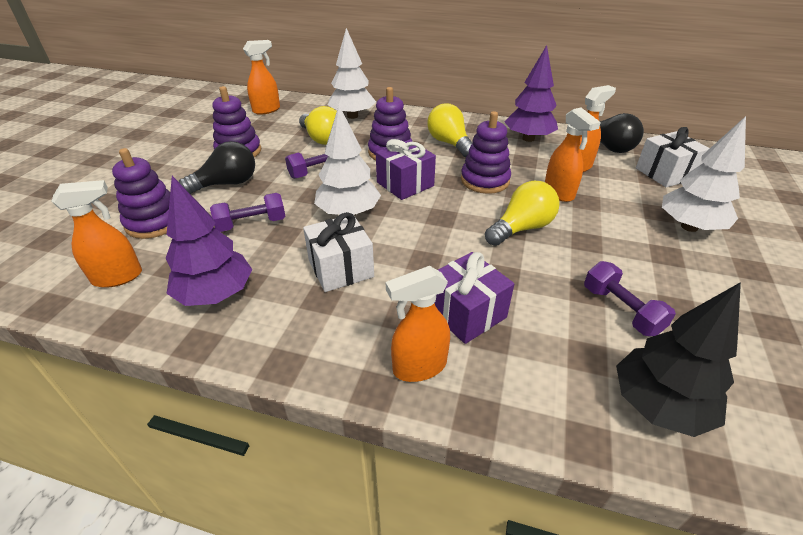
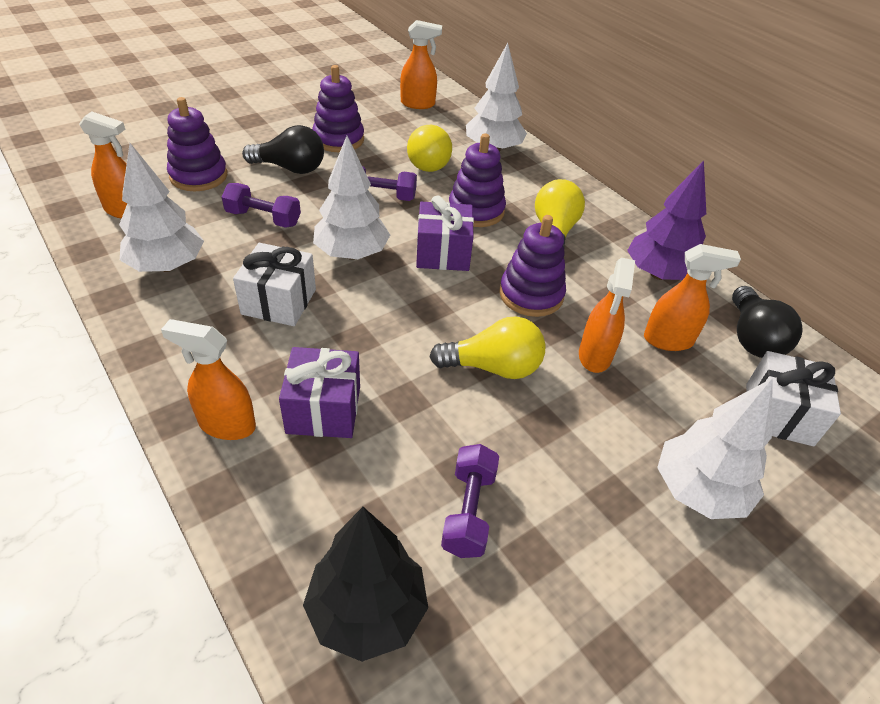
camera: 35 degrees right, 5 degrees up
purple tree [165,176,252,306] -> white tree [119,143,204,272]

